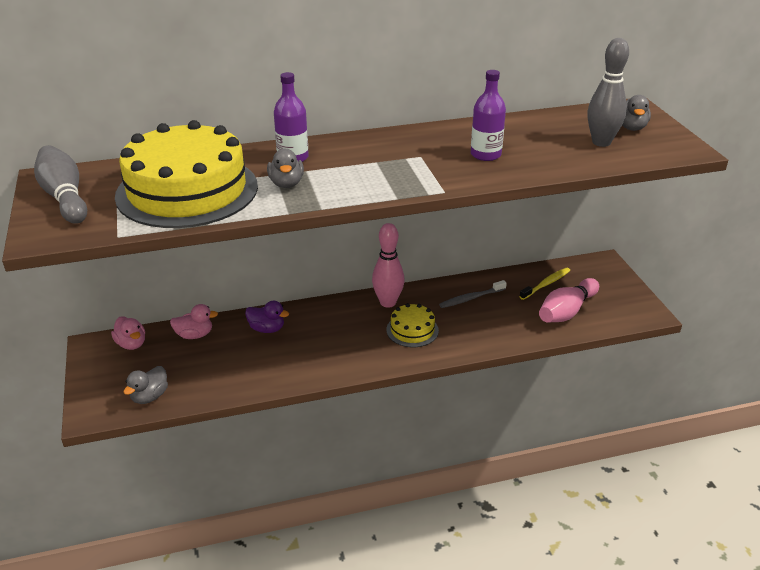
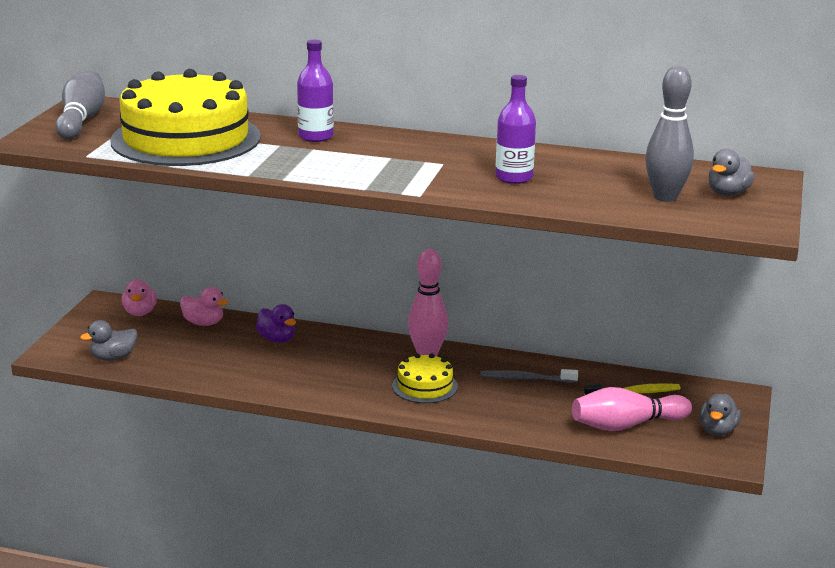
camera: 30 degrees right, 10 degrees down
grey duck [267,149,304,188] -> grey duck moved to [700,394,741,436]

